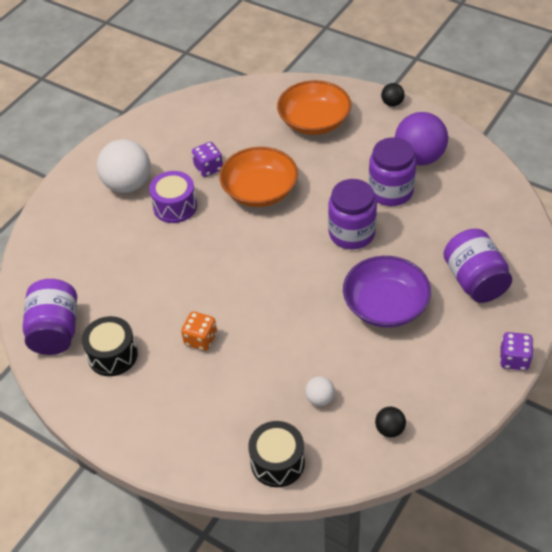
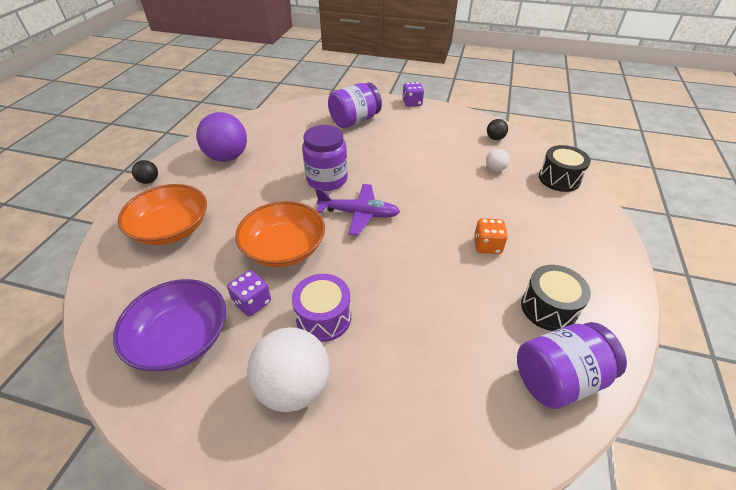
camera: 110 degrees left, 5 degrees down
purple bowl [343,256,431,328] -> purple bowl moved to [113,279,226,371]
purple jar [368,137,416,206] -> none
none -> purple plane [315,184,400,236]

